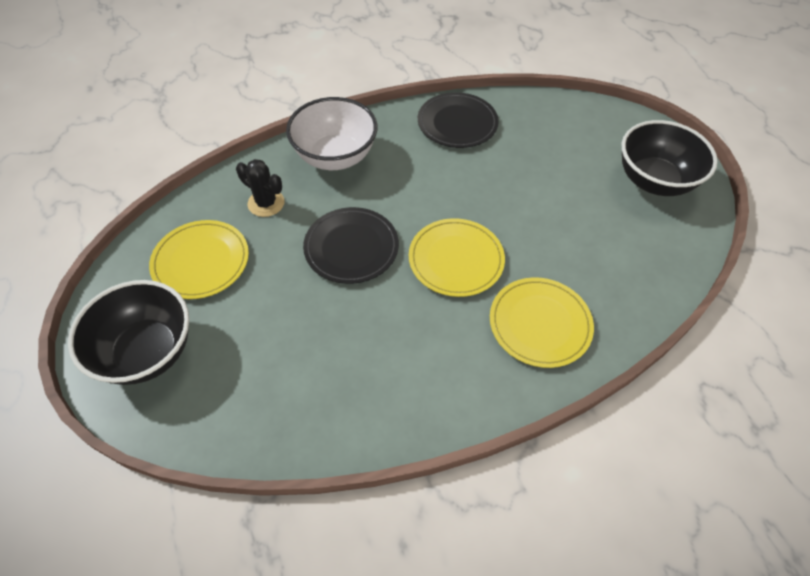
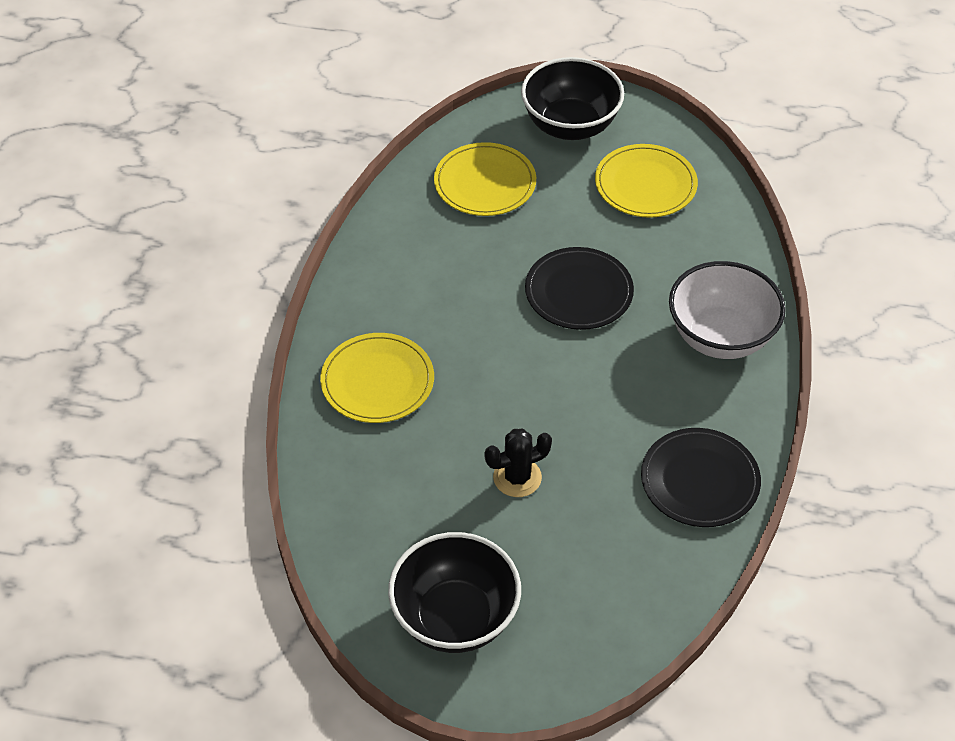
camera: 125 degrees right, 5 degrees down
black cactus [236,159,284,217] -> black cactus moved to [485,429,552,497]
yellow plate [409,218,505,297] -> yellow plate moved to [434,142,536,216]

